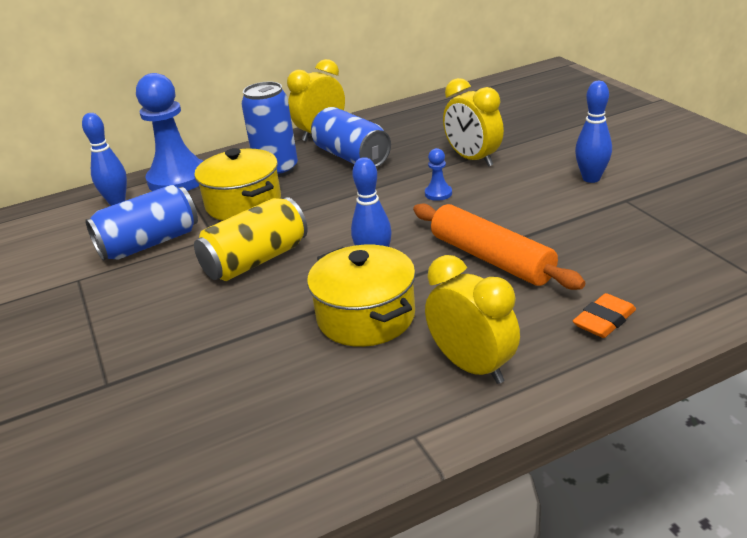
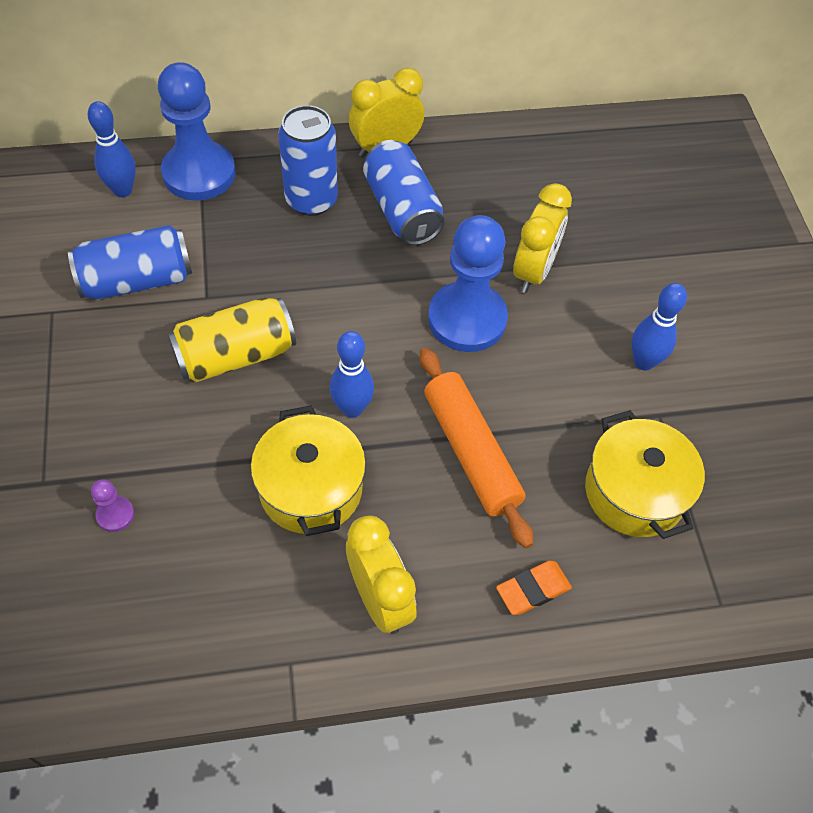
camera: 10 degrees right, 25 degrees up
yellow pot [194,148,281,221] -> yellow pot moved to [585,410,705,539]
blue pawn [425,148,452,201] -> blue pawn [428,215,508,352], size x2.46
yellow clock [443,78,504,167] -> yellow clock turned 135 degrees counterclockwise [513,183,572,293]
none -> purple pawn [91,479,134,532]

